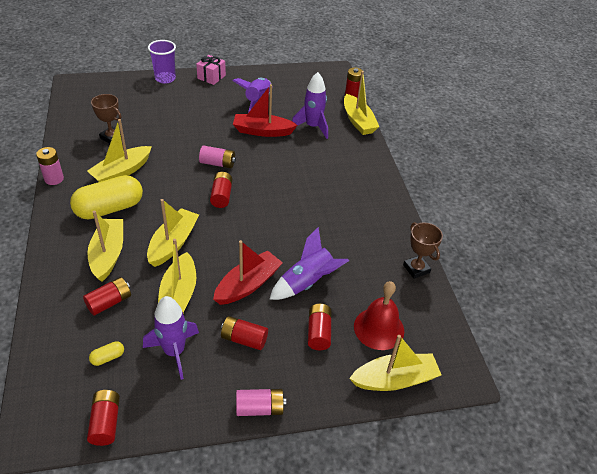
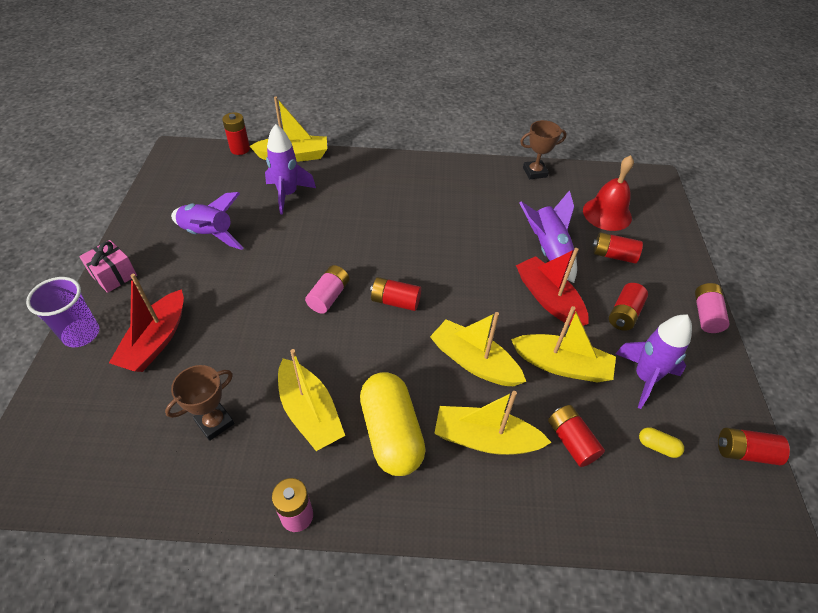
camera: 75 degrees left, 5 degrees up
yellow capsule [89,341,124,366] -> yellow capsule turned 45 degrees counterclockwise [639,427,684,458]
red boat [233,84,297,137] -> red boat moved to [109,274,184,372]
yellow boat [349,335,441,391] -> none

